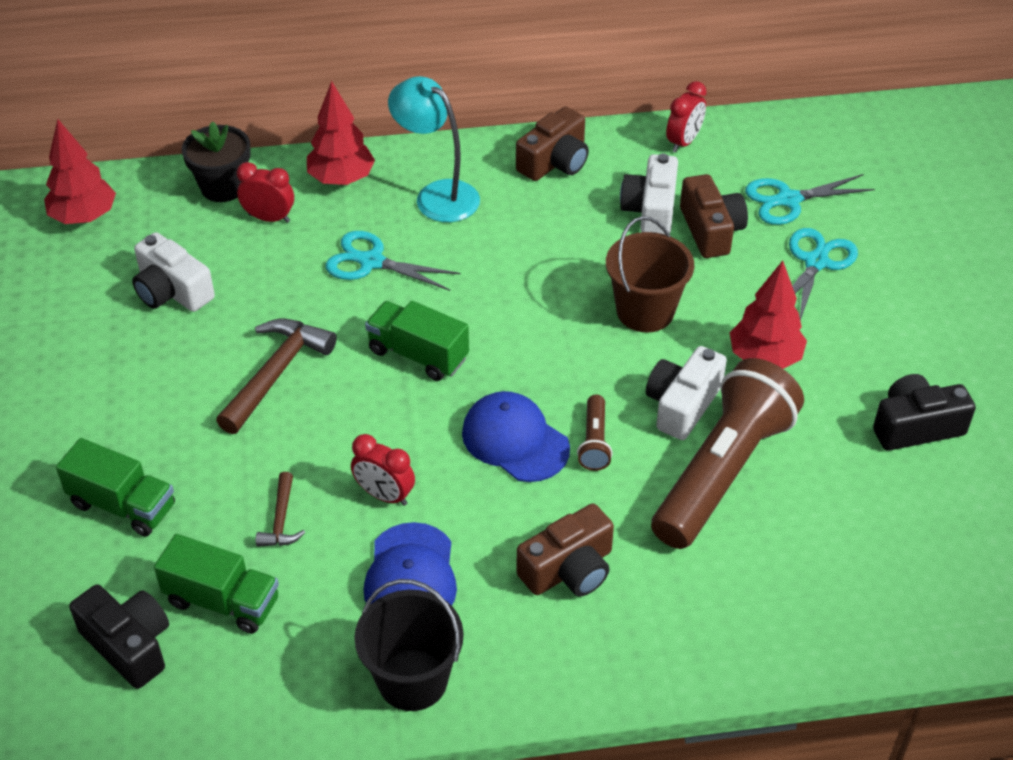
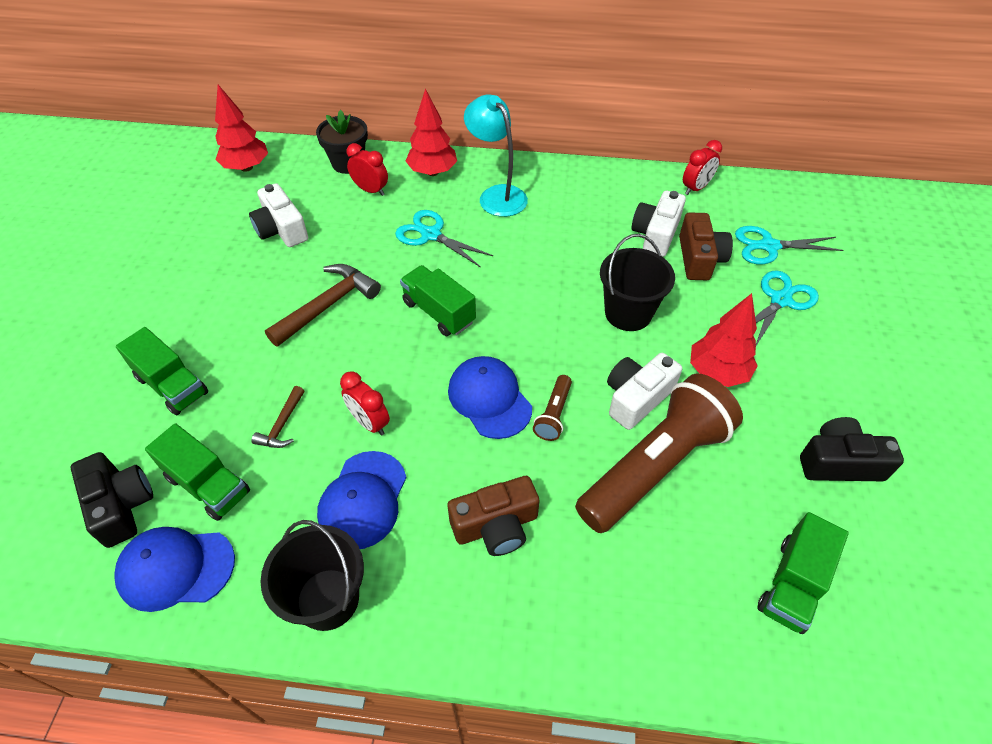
camera: 15 degrees right, 5 degrees up
brown camera [516,107,589,181] -> none
brown bucket [606,216,694,332] -> black bucket [600,234,675,331]
none -> blue cap [114,527,235,612]
none -> green truck [757,512,849,634]

